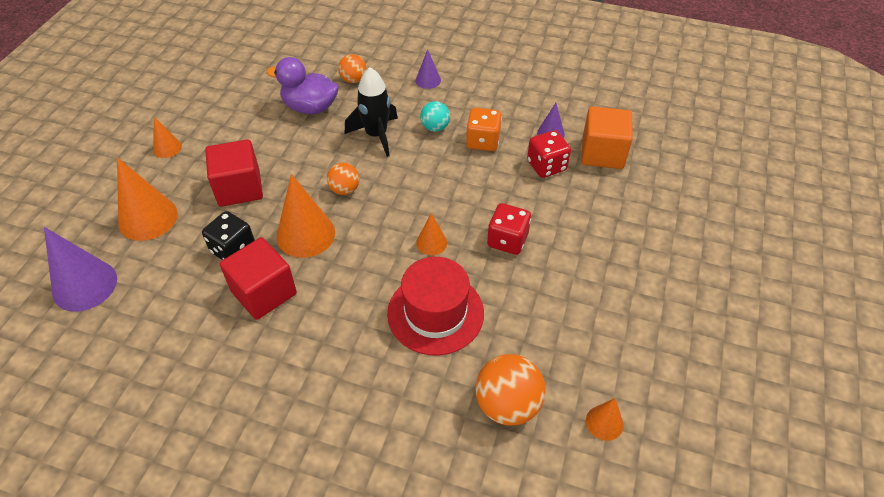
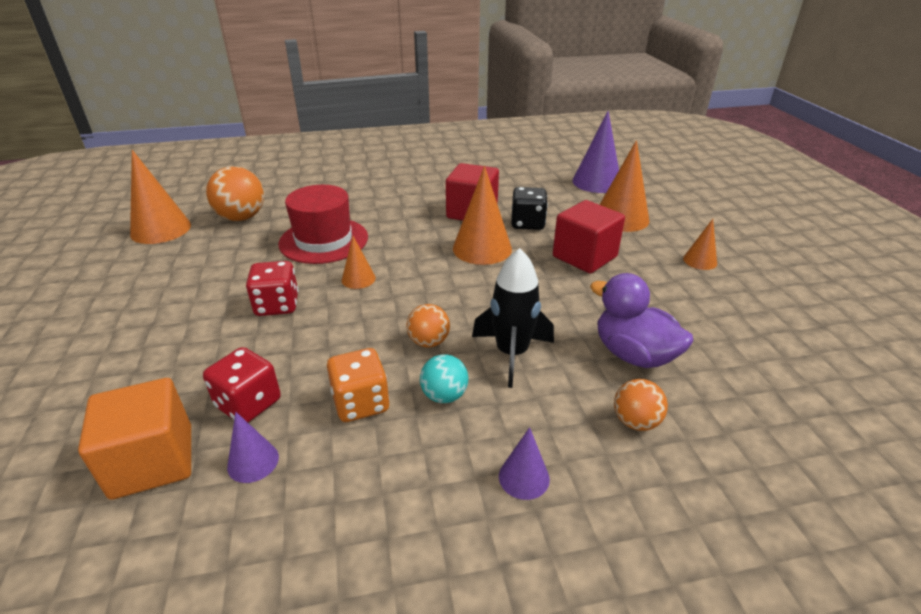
camera: 150 degrees right, 15 degrees down
purple duck [266,57,339,114] -> purple duck turned 120 degrees counterclockwise [590,273,694,368]
orange ball [327,163,359,195] -> orange ball moved to [407,304,450,347]
orange cone [586,398,624,441] -> orange cone [130,150,191,244], size x1.89

